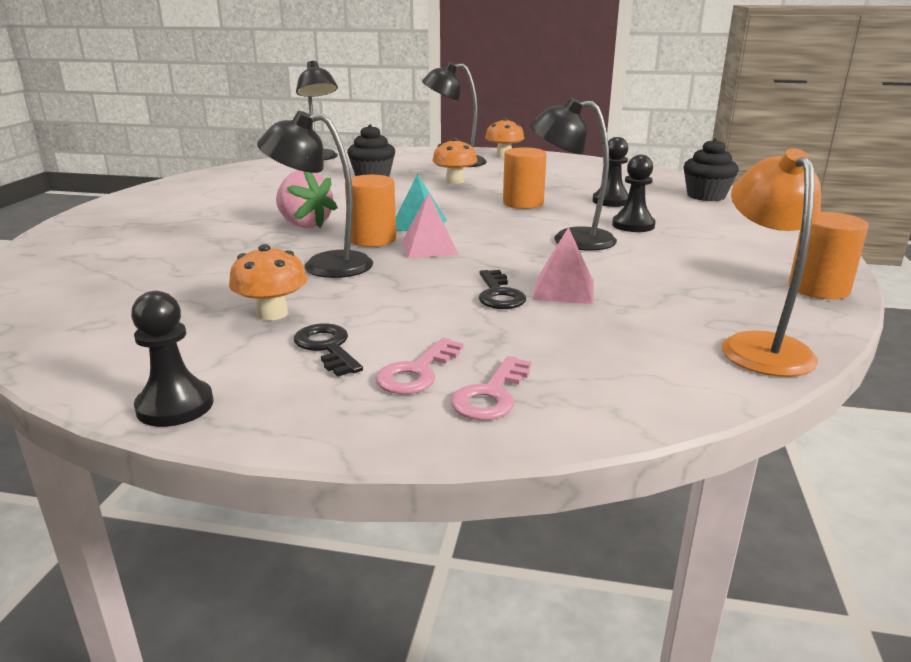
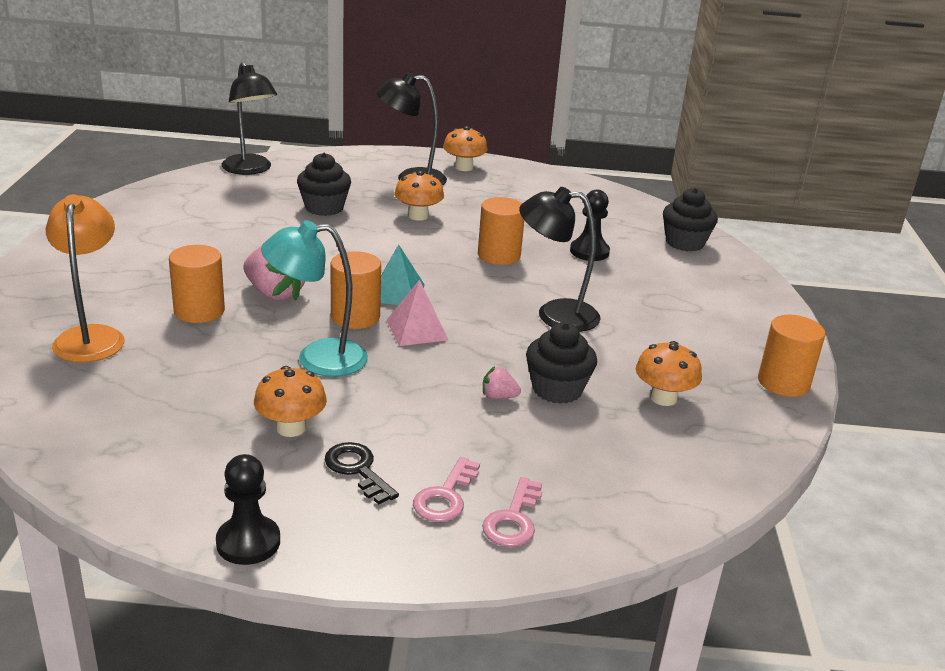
camera: 10 degrees left, 5 degrees up
black lamp [257,111,373,278] -> turquoise lamp [261,220,368,377]
black key [479,270,526,309] -> pink strawberry [483,366,521,399]
pink pyramid [532,227,594,304] -> black cupcake [526,322,597,404]
black pawn [612,155,656,232] -> none
orange lamp [722,148,821,377] -> orange lamp moved to [46,194,124,363]
none -> orange cylinder [169,245,225,323]
none -> orange mushroom [636,341,702,406]

